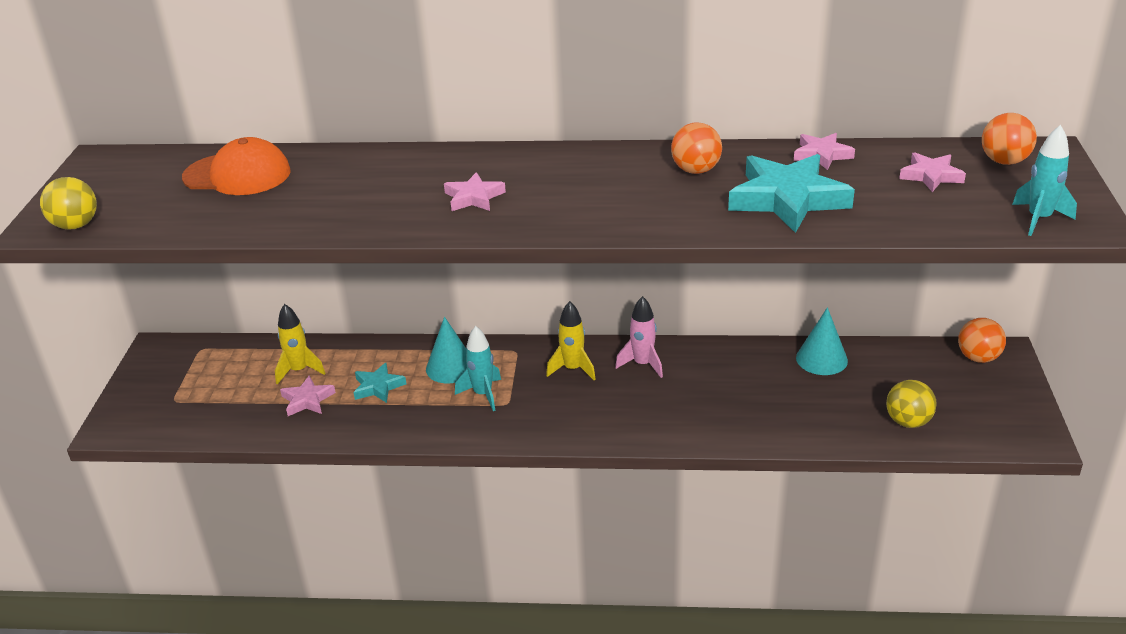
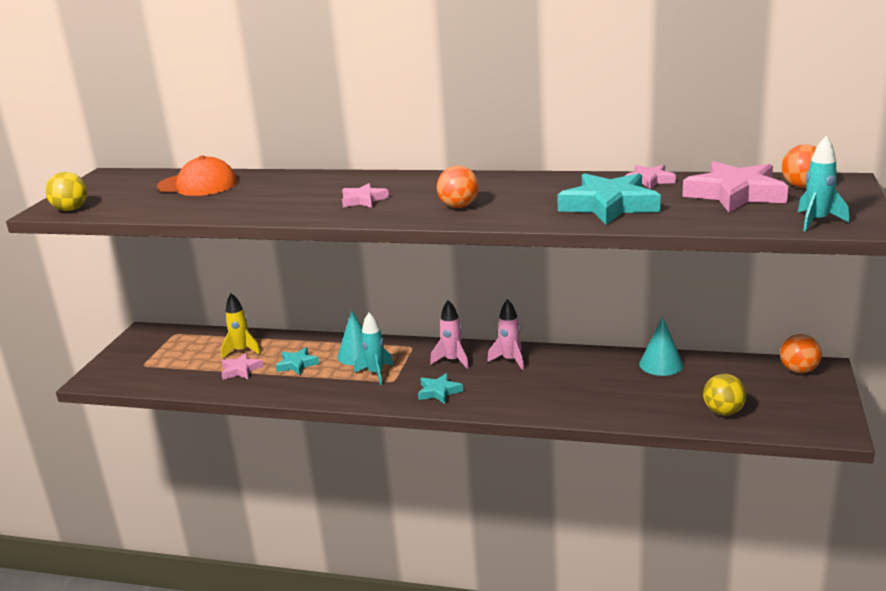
camera: 10 degrees right, 10 degrees down
yellow rocket [546,301,596,380] -> pink rocket [430,300,469,369]
orange ball [671,122,722,174] -> orange ball moved to [437,166,479,208]
pink star [899,152,966,192] -> pink star [682,161,788,213], size x1.91
none -> turquoise star [418,373,463,404]

